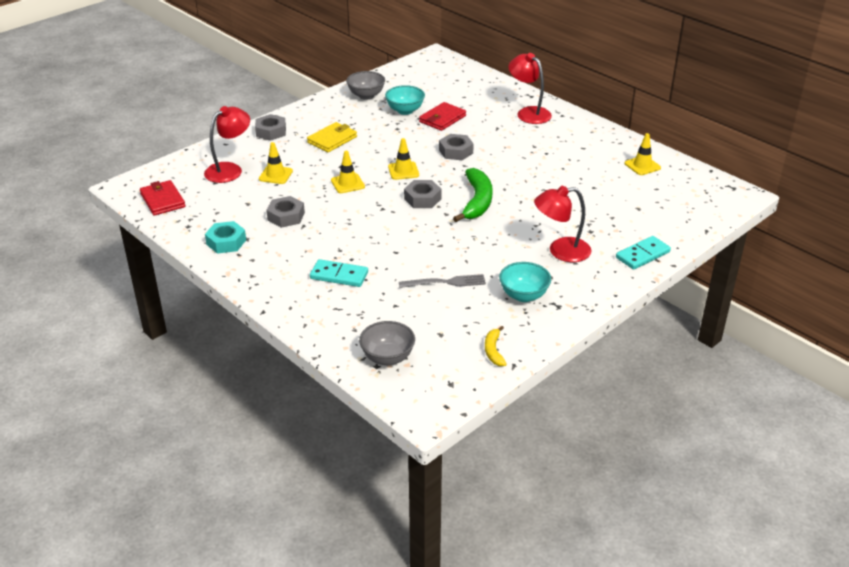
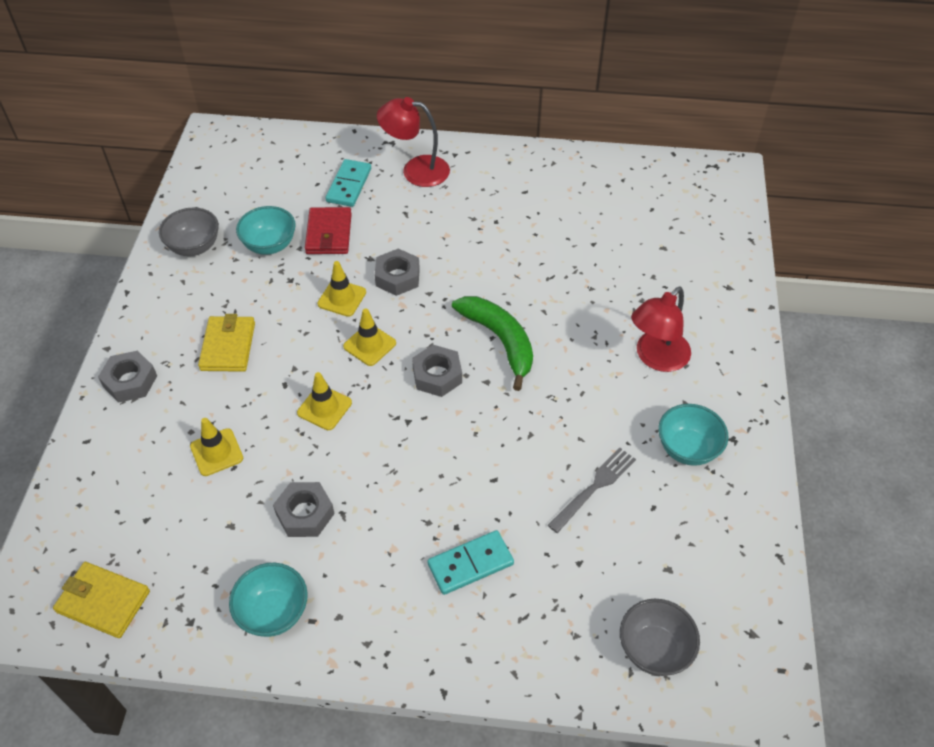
camera: 40 degrees left, 15 degrees up
red wallet [140,180,186,216] -> yellow wallet [53,562,150,638]
red lamp [204,106,250,183] -> none
turquoise nut [205,221,246,254] -> turquoise bowl [229,563,308,637]
yellow banana [485,326,507,366] -> none
turquoise domino [616,236,671,270] -> turquoise domino moved to [326,159,371,207]
yellow traffic cone [624,133,661,175] -> yellow traffic cone moved to [317,261,366,317]

